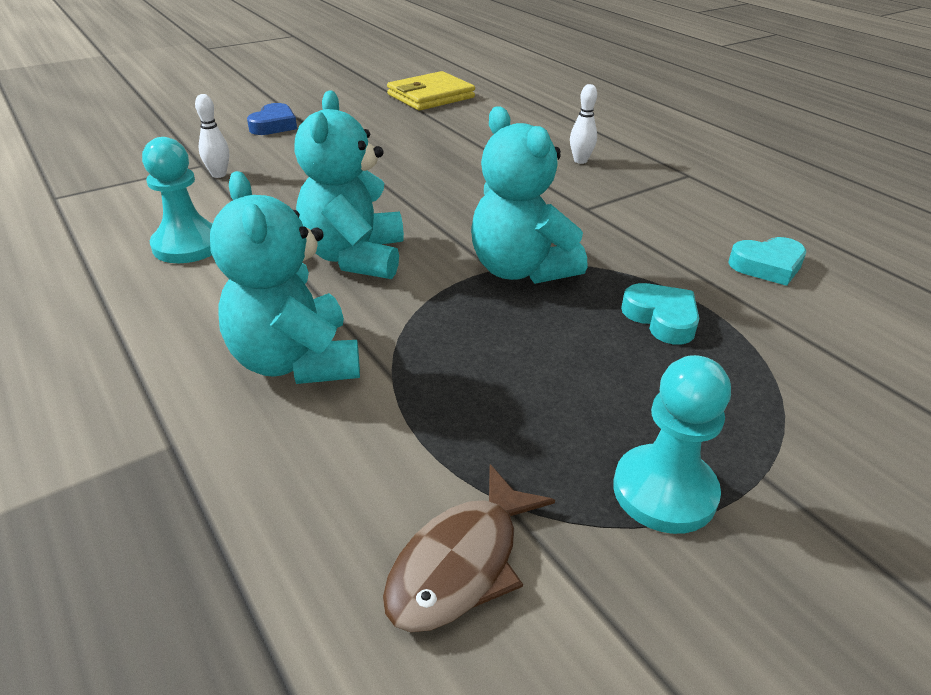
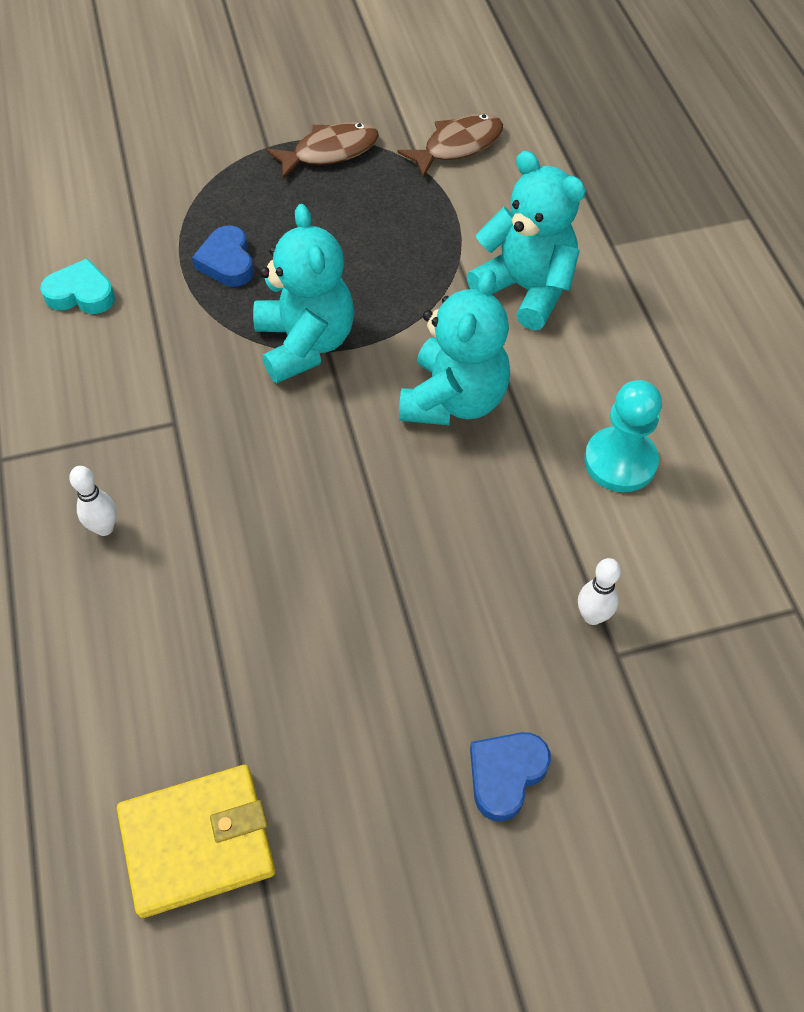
camera: 160 degrees left, 20 degrees up
turquoise teddy bear [210,171,360,384] -> turquoise teddy bear turned 45 degrees counterclockwise [467,151,586,330]
turquoise pawn [613,355,731,534] -> brown fish [266,122,379,179]
turquoise heart [621,283,700,345] -> blue heart [192,225,254,287]

